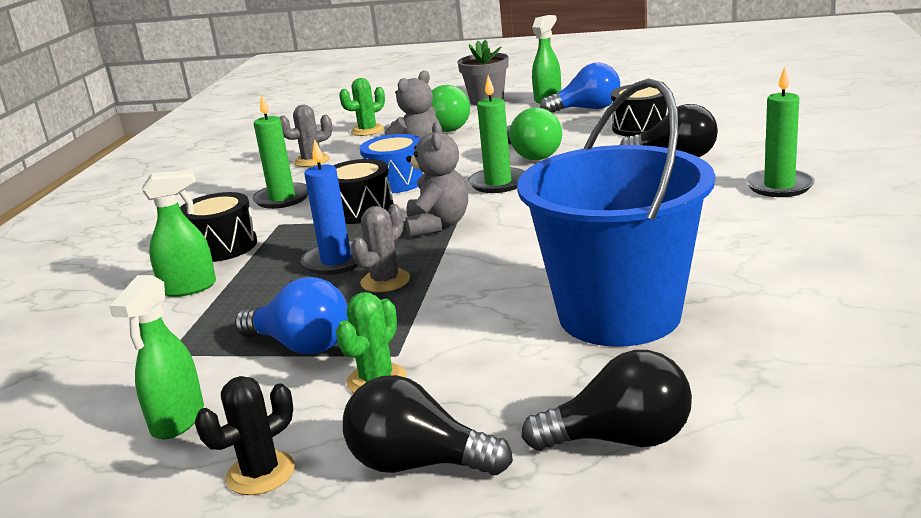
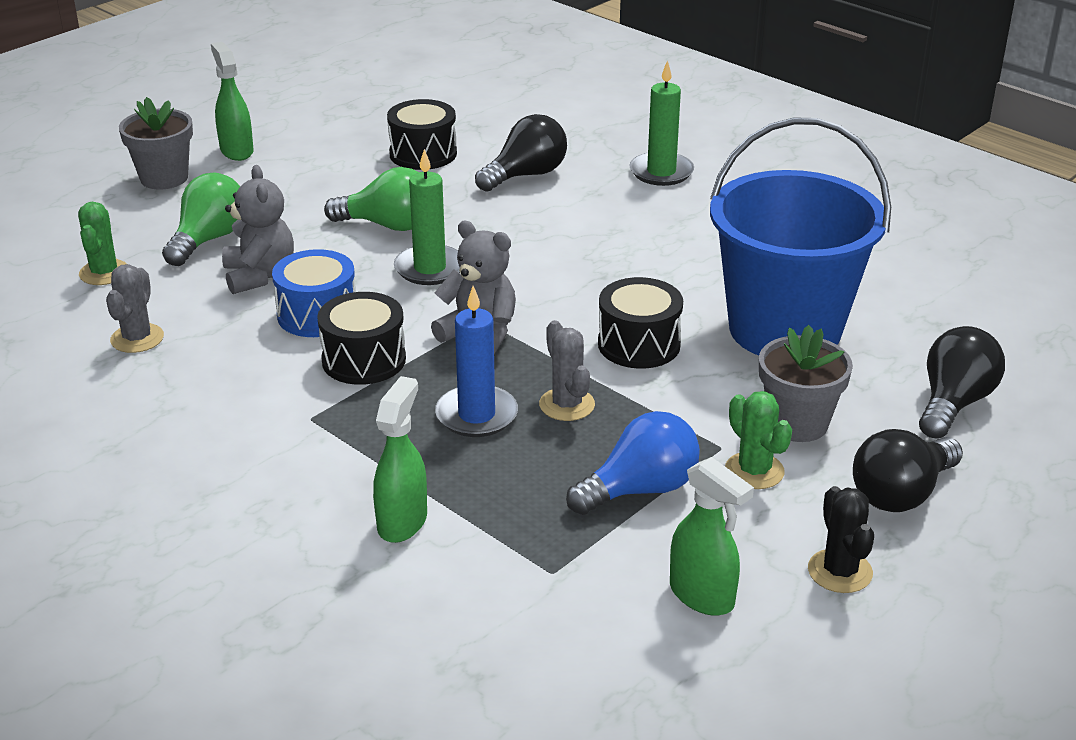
camera: 60 degrees left, 10 degrees up
black drum [180,192,257,262] -> black drum moved to [598,277,683,369]
green candle [252,94,308,209] -> none
blue light bulb [540,63,620,113] -> none
none -> grey flower pot [759,325,853,442]

